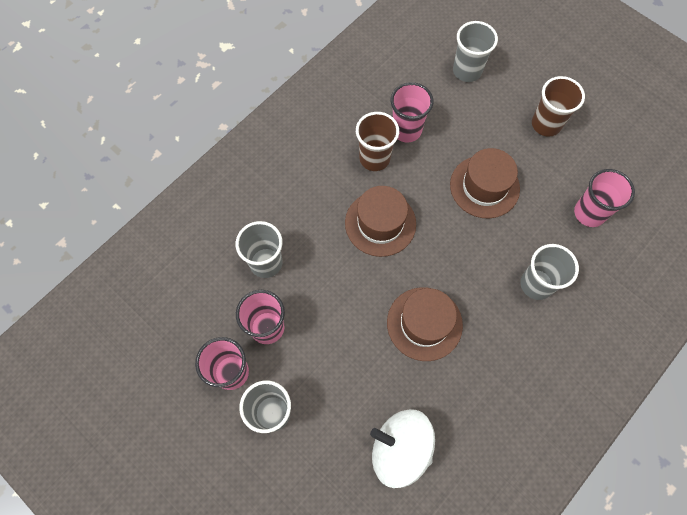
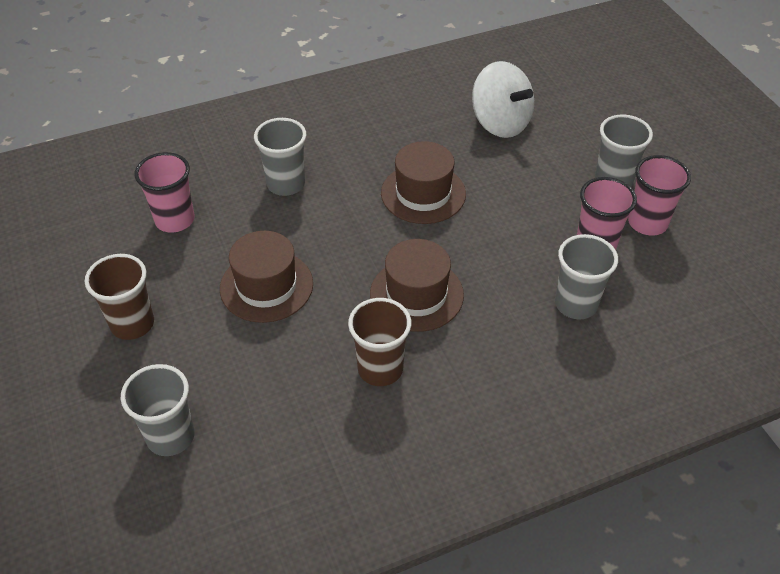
camera: 155 degrees left, 20 degrees down
pink cup [391,82,434,142] -> none

